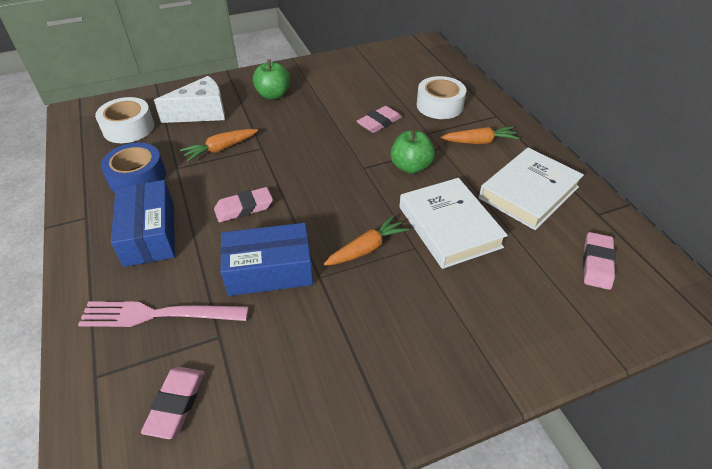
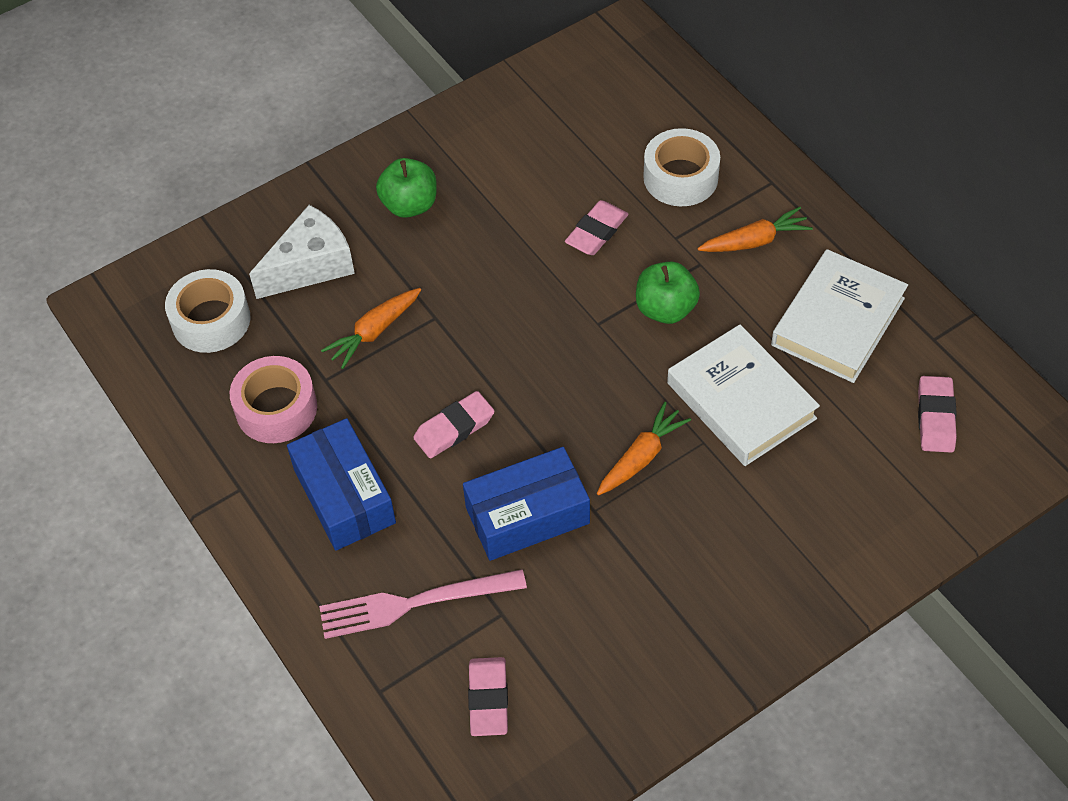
camera: 10 degrees left, 10 degrees up
blue tape [101,143,166,192] -> pink tape [230,356,317,443]

